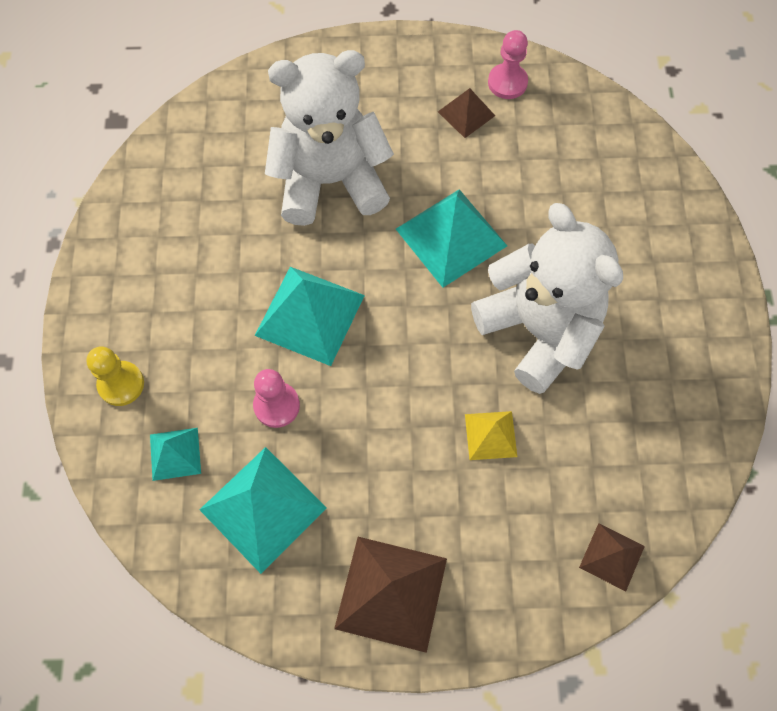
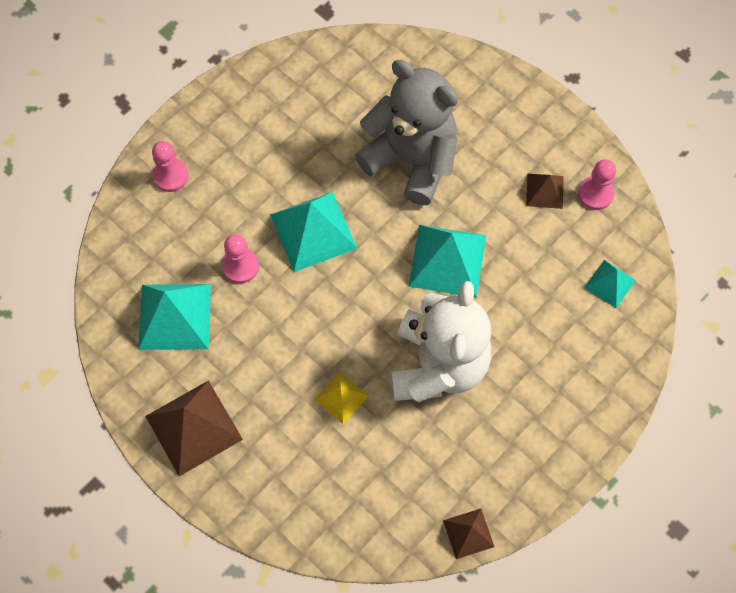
camera: 45 degrees right, 0 degrees up
yellow pawn [86,346,144,406] -> pink pawn [152,141,189,192]
turquoise pyramid [150,428,201,481] -> turquoise pyramid moved to [584,260,636,308]
white teddy bear [265,50,394,226] -> grey teddy bear [355,60,458,205]
brown pyramid [579,523,645,591] -> brown pyramid moved to [443,509,495,559]

